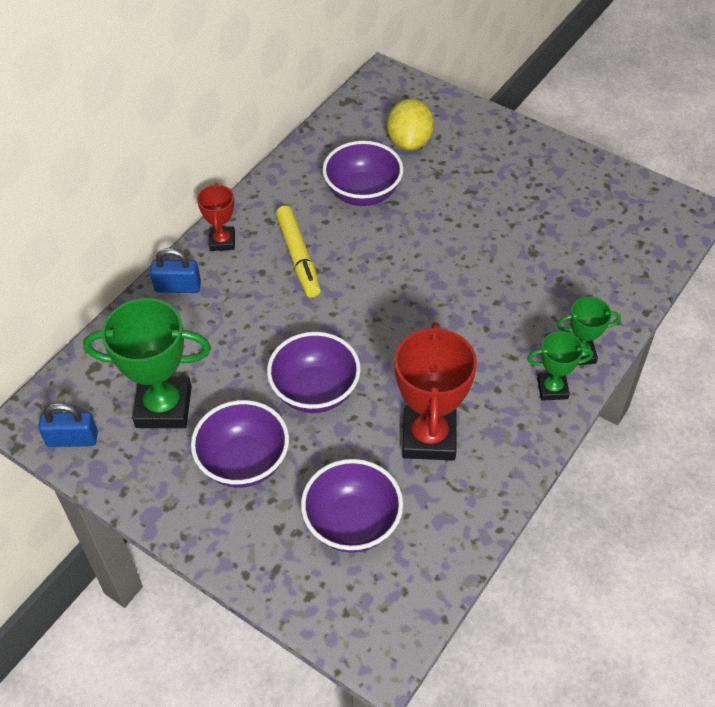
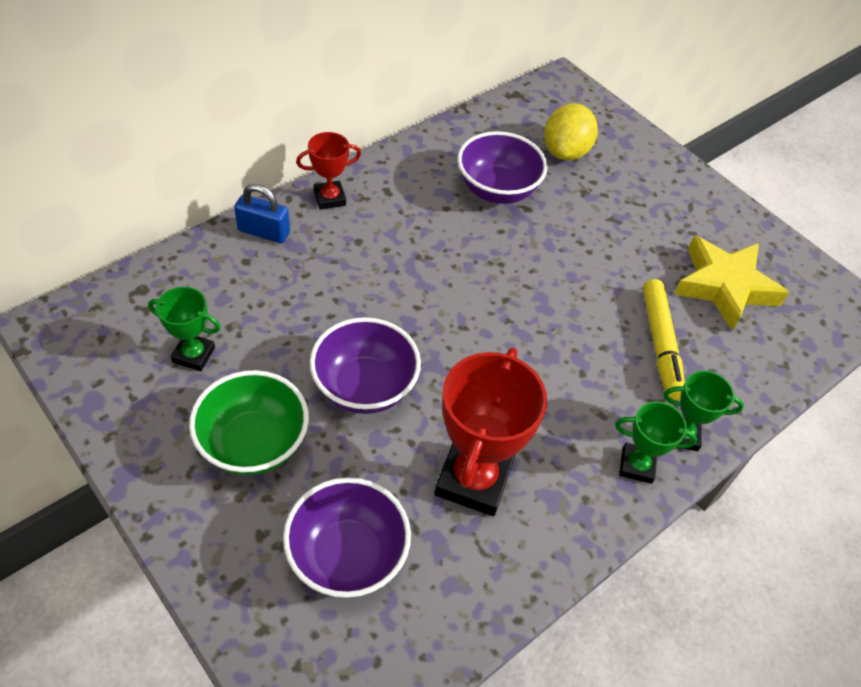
camera: 10 degrees right, 0 degrees up
blue padlock [38,403,98,447] -> none
green trophy [83,298,211,428] -> green trophy [148,287,221,371], size x0.54
purple bowl [191,400,289,488] -> green bowl [189,370,309,476]
red trophy [197,183,235,251] -> red trophy turned 60 degrees clockwise [296,132,361,210]
yellow marker [276,206,321,298] -> yellow marker moved to [643,279,685,400]
none -> yellow star [674,236,789,331]

